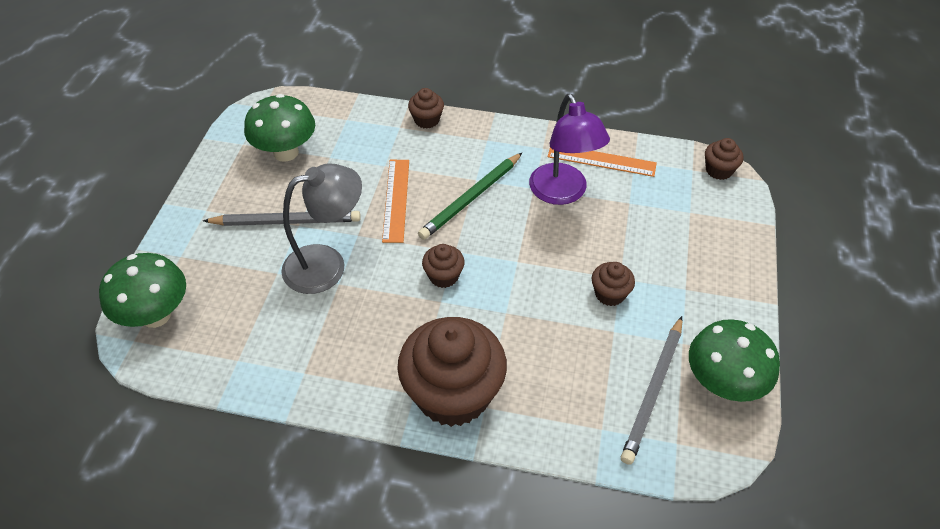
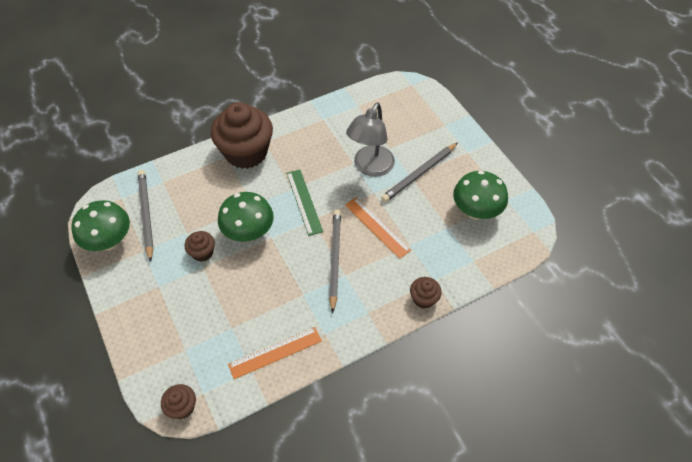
camera: 140 degrees right, 5 degrees up
green mushroom [99,253,186,328] -> green mushroom moved to [218,192,274,242]
green pencil [418,153,522,240] -> grey pencil [329,210,341,314]
brown cupcake [422,244,465,288] -> green ruler [286,170,323,236]
purple lamp [529,94,610,205] -> none

